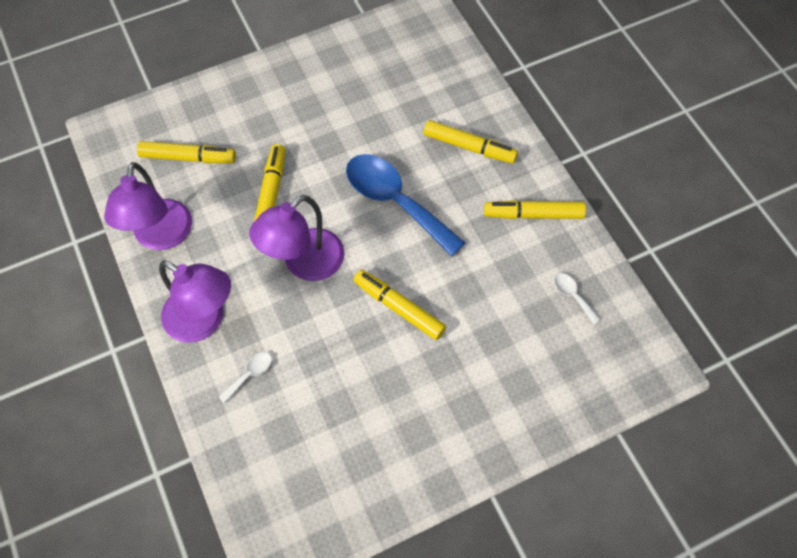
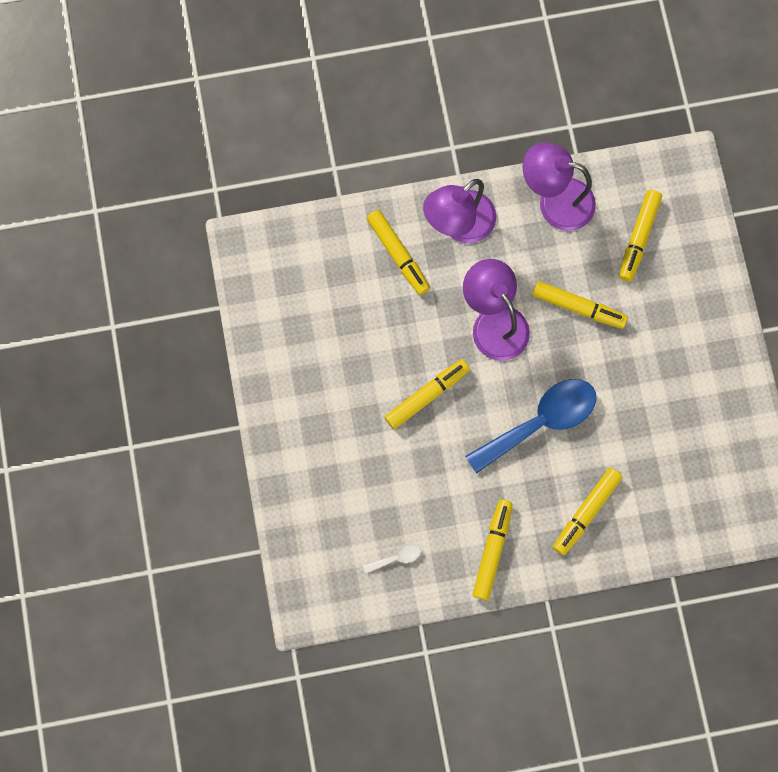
camera: 105 degrees right, 15 degrees up
white spoon [218,352,272,403] -> yellow marker [367,210,430,295]

